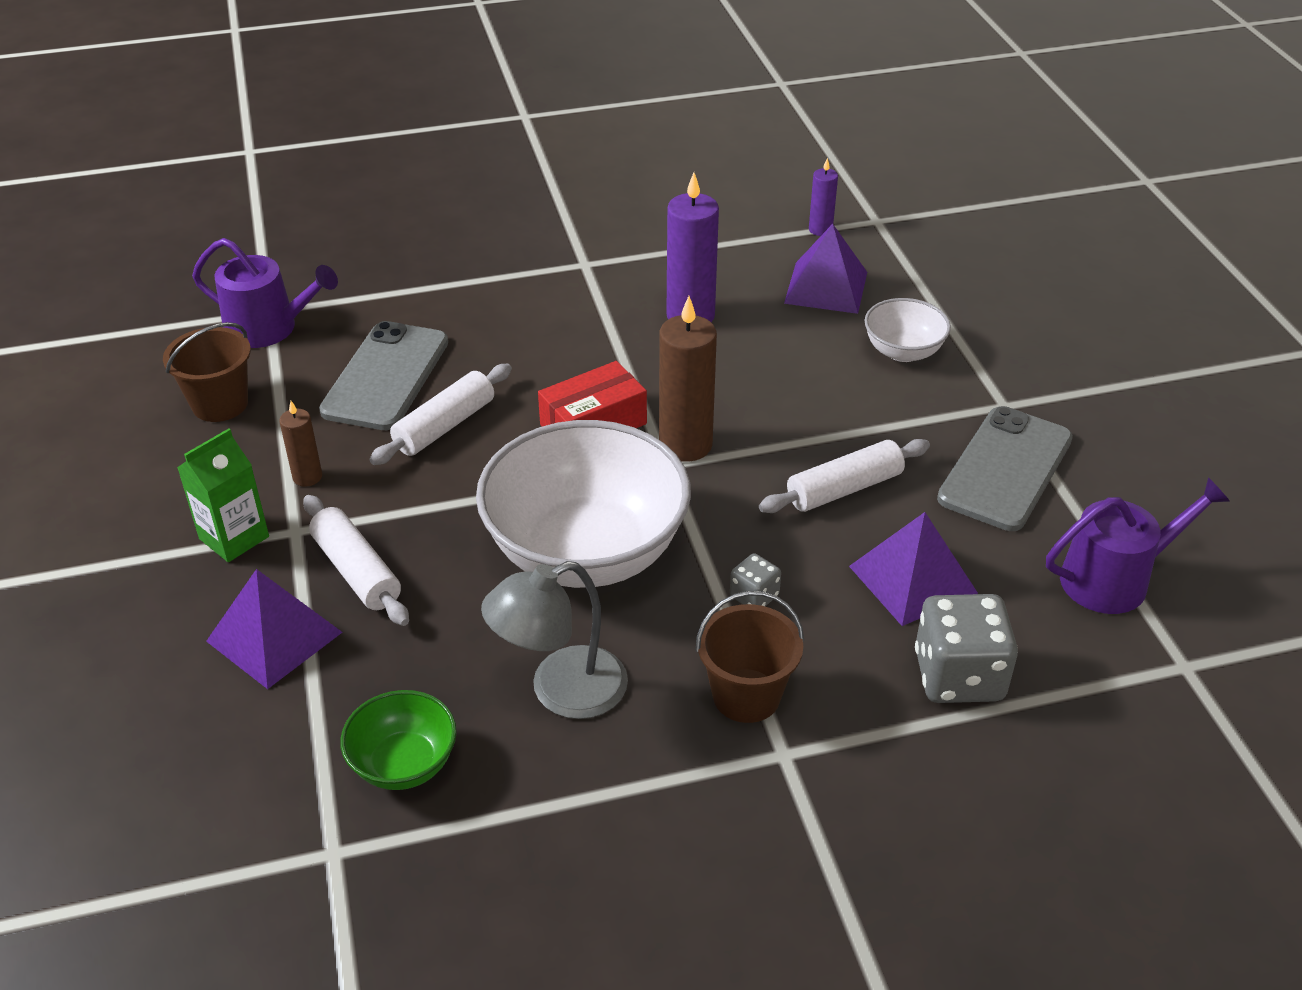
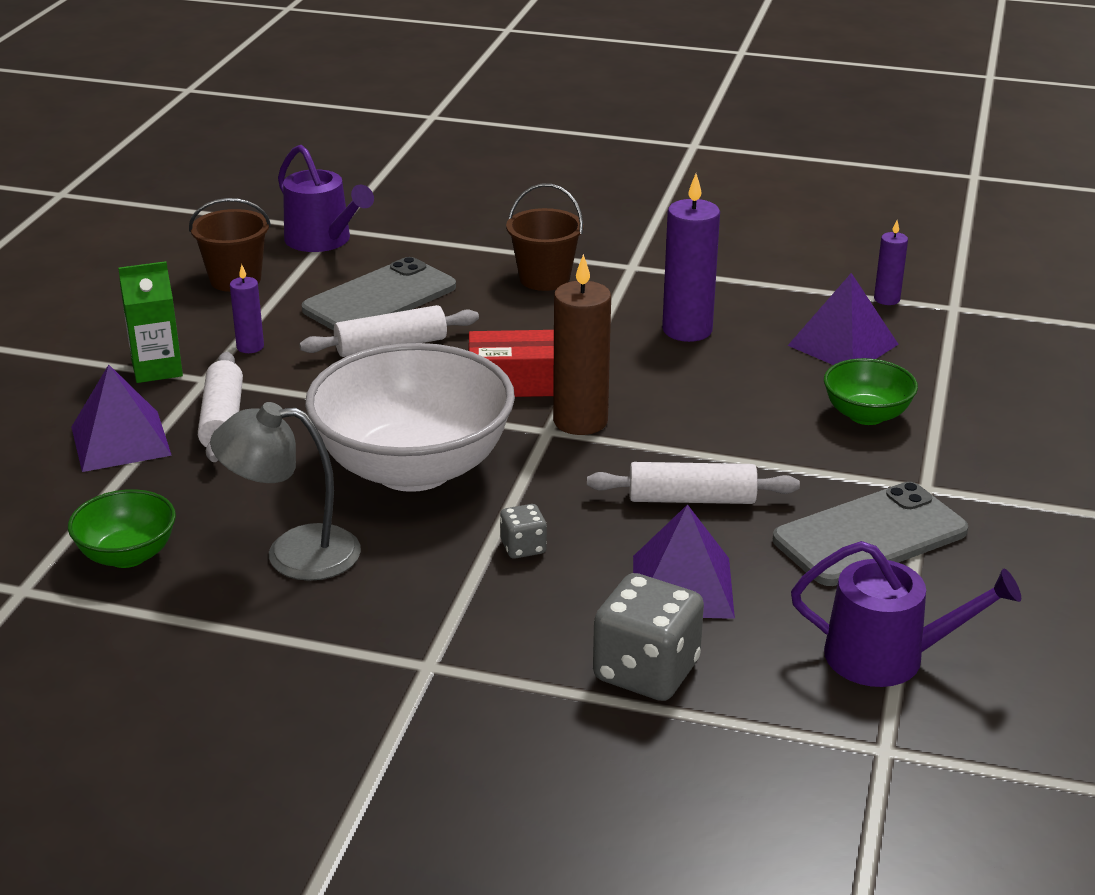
camera: 30 degrees right, 10 degrees down
brown candle [280,401,322,487] -> purple candle [230,264,264,353]
brown bucket [696,591,804,723] -> brown bucket moved to [506,184,584,291]
white bowl [865,298,951,362] -> green bowl [824,358,918,425]

